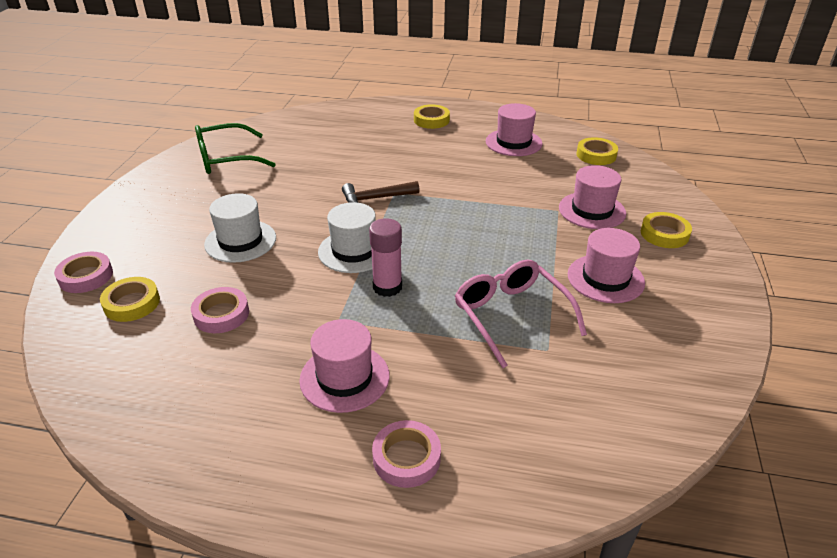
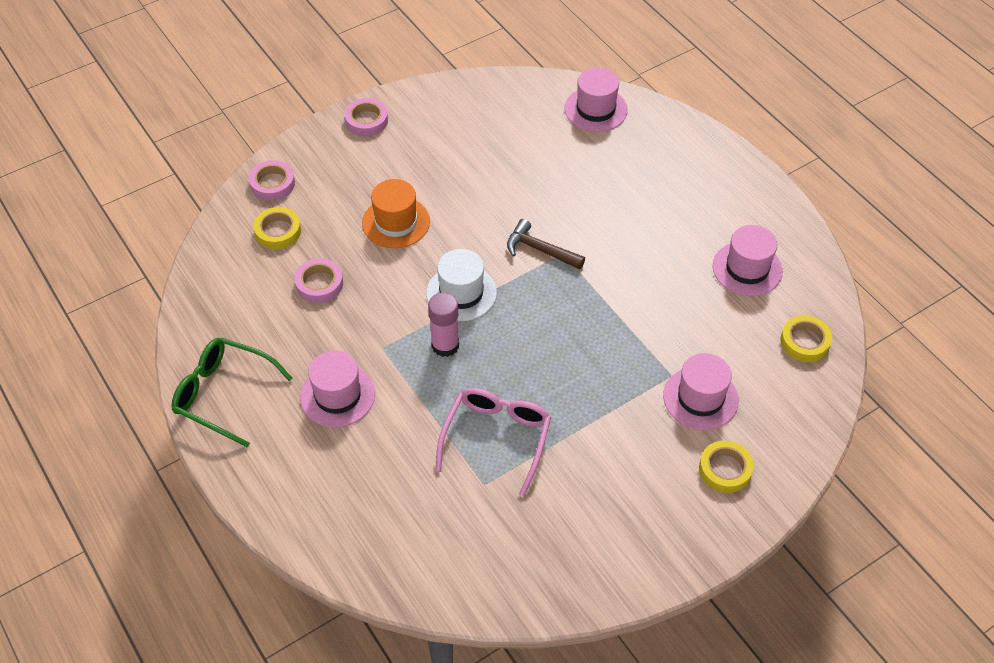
camera: 45 degrees right, 15 degrees up
green glasses [195,123,276,174] -> green glasses moved to [172,337,293,448]
white hat [204,193,276,263] -> orange hat [362,179,430,248]
pink tape [372,420,441,488] -> pink tape moved to [344,98,388,136]
yellow tape [414,104,450,129] -> none
pink hat [568,228,645,303] -> pink hat moved to [564,67,628,132]

